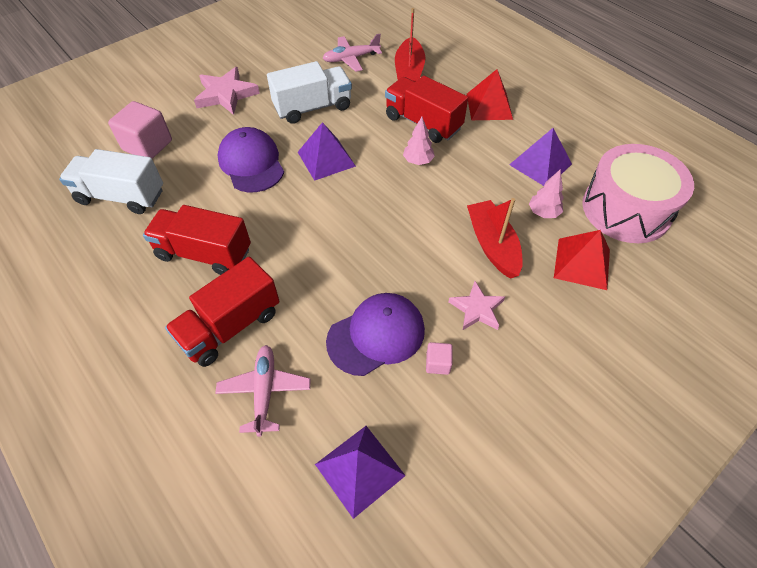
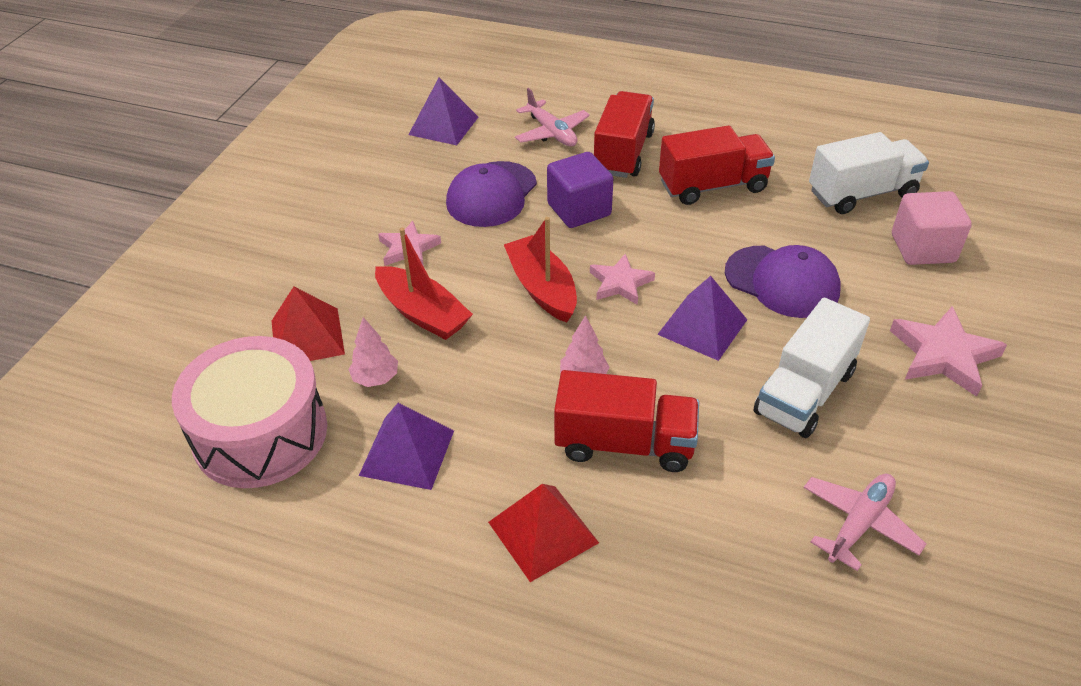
camera: 150 degrees right, 10 degrees down
red boat [395,8,425,82] -> red boat moved to [504,217,577,323]
pink cube [426,342,453,375] -> none
none -> purple cube [547,152,613,228]
none -> pink star [590,254,655,305]

